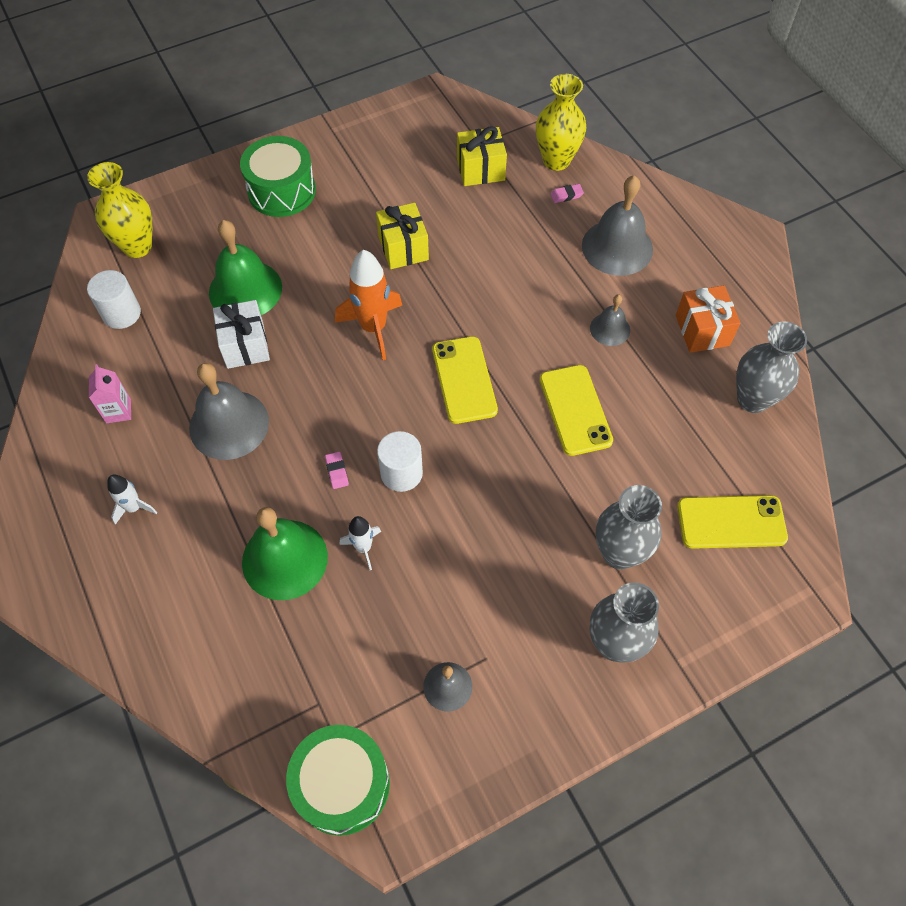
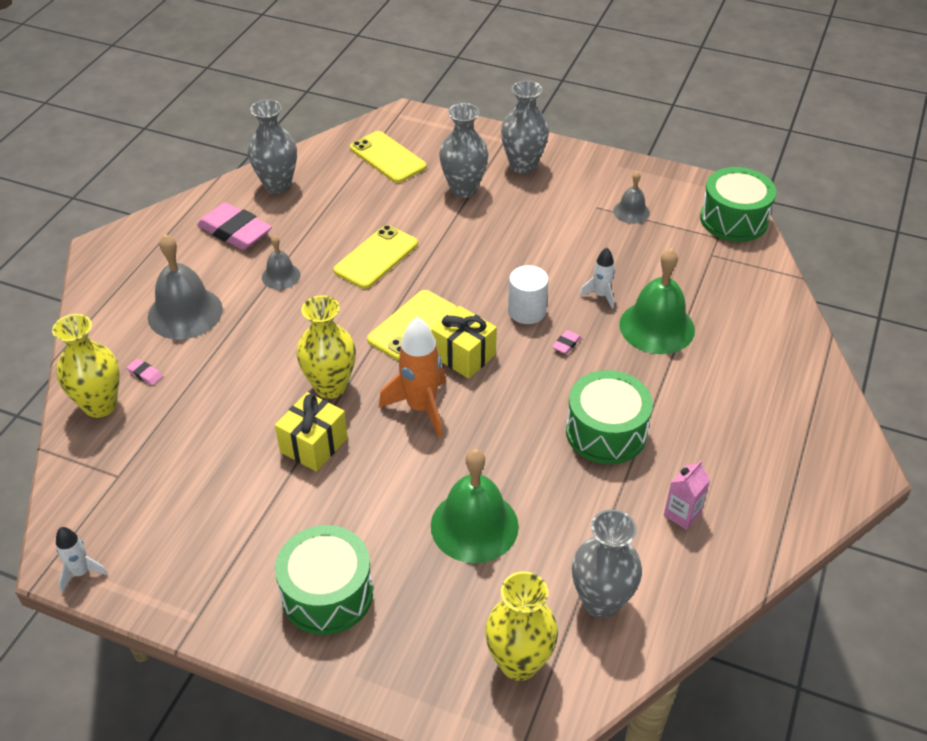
camera: 130 degrees left, 15 degrees down
white cylinder [87,270,141,329] -> grey vase [572,509,642,618]
white rocket [107,474,157,525] -> white rocket moved to [56,527,108,592]
grey bell [189,363,269,460] -> green drum [566,370,653,464]
white gift [213,300,270,369] -> none
yellow gift [457,126,507,186] -> yellow gift moved to [431,306,497,379]
orange gift [676,285,740,353] -> pink eraser [197,202,272,250]
none -> yellow vase [296,295,356,399]

